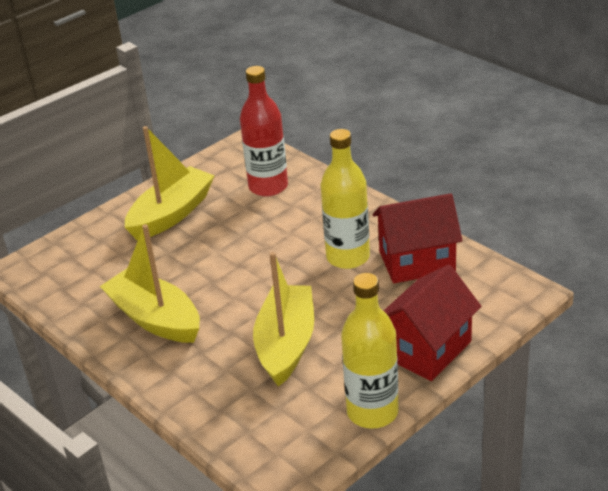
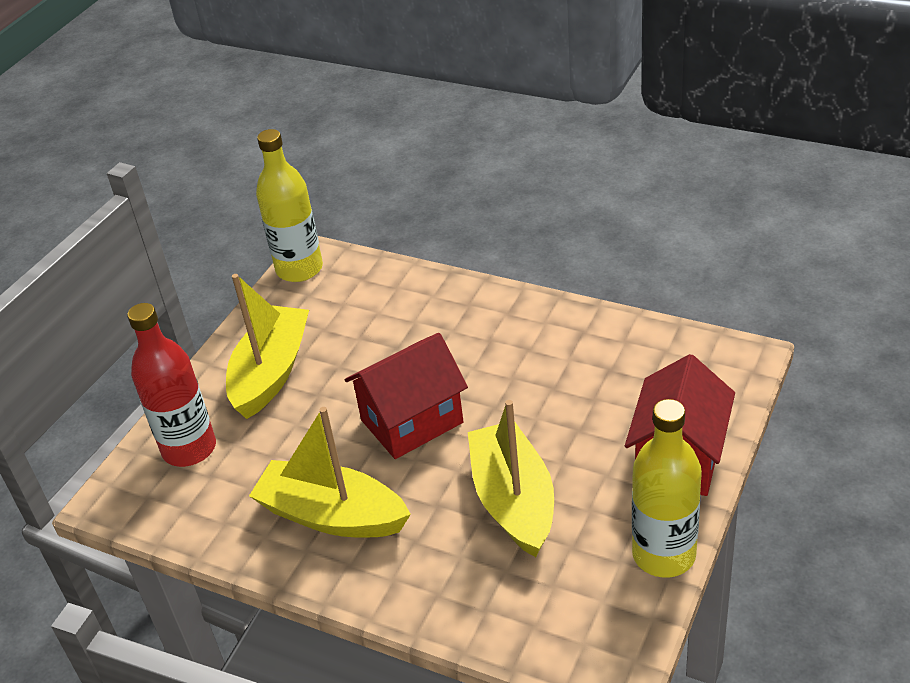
camera: 20 degrees left, 5 degrees up
red bottle [240,66,288,197] -> red bottle moved to [127,303,216,467]
yellow bottle [321,129,370,269] -> yellow bottle moved to [256,129,323,282]
red house [372,193,463,283] -> red house moved to [345,333,468,459]

